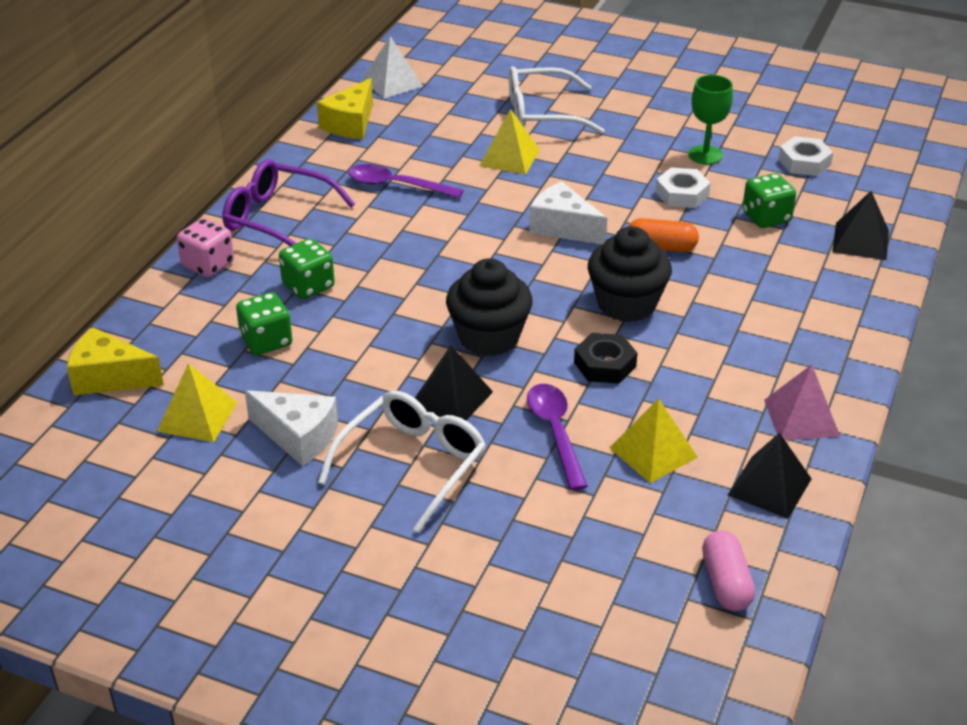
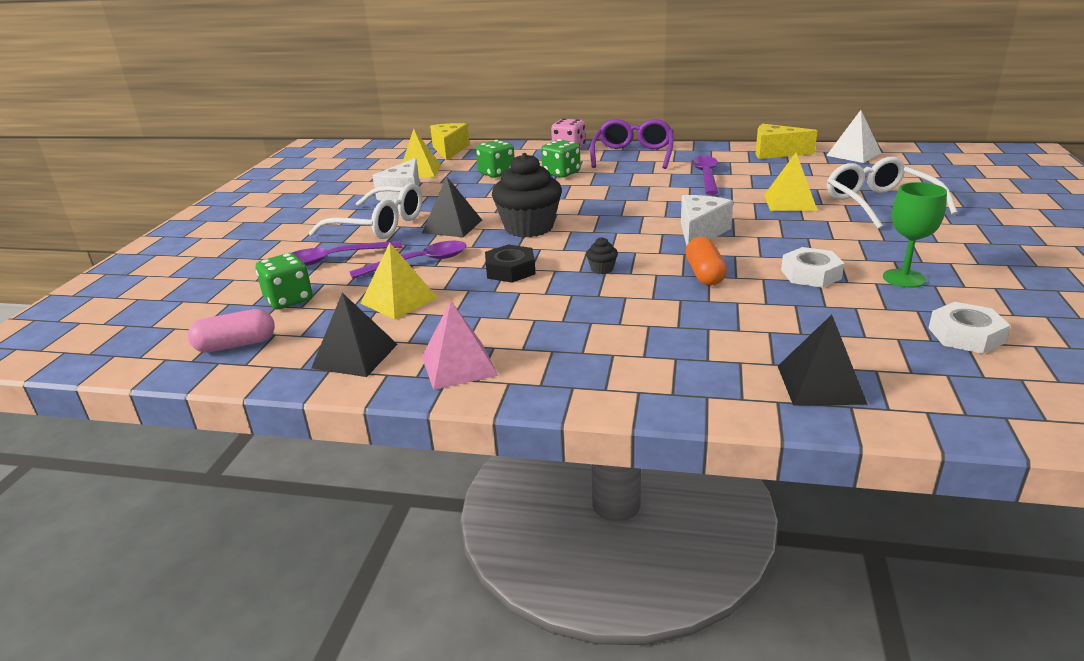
camera: 80 degrees right, 10 degrees down
black cupcake [588,226,672,322] -> black cupcake [586,237,618,274], size x0.40
green dice [742,173,796,228] -> green dice moved to [256,253,313,309]
none -> purple spoon [292,241,402,266]

